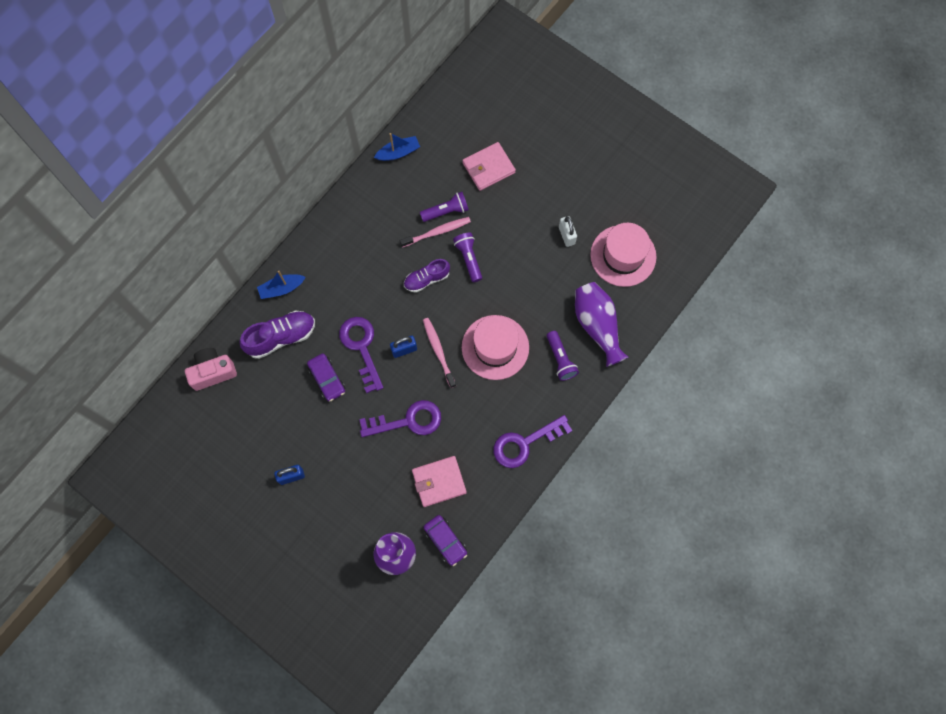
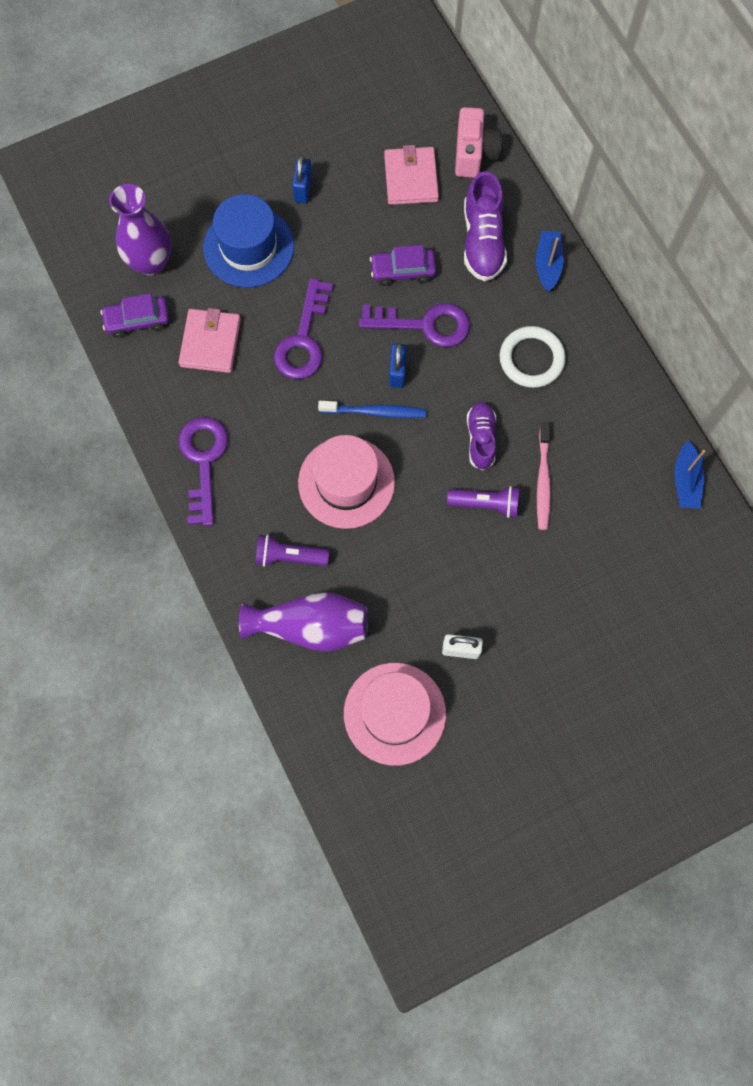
camera: 115 degrees right, 0 degrees up
purple flashlight [420,192,469,222] -> none
pink toothbrush [423,318,456,388] -> blue toothbrush [318,401,426,418]
pink wallet [462,142,516,191] -> pink wallet moved to [384,145,439,205]
none -> blue hat [203,194,294,288]
none -> white ring [500,326,566,388]

